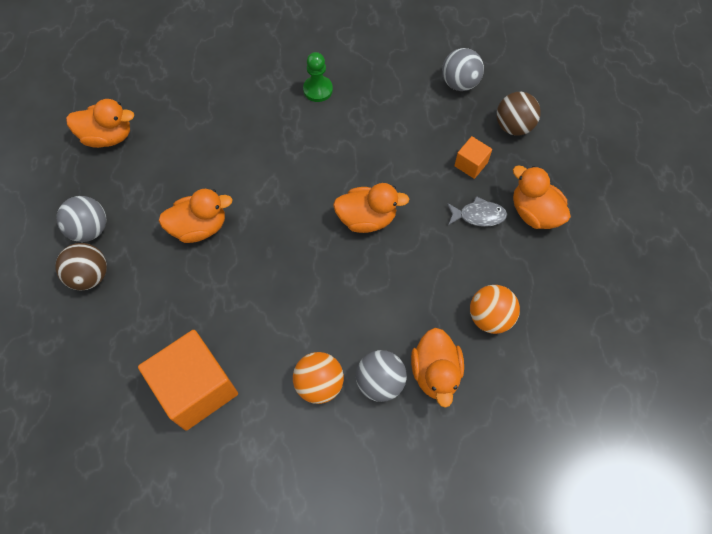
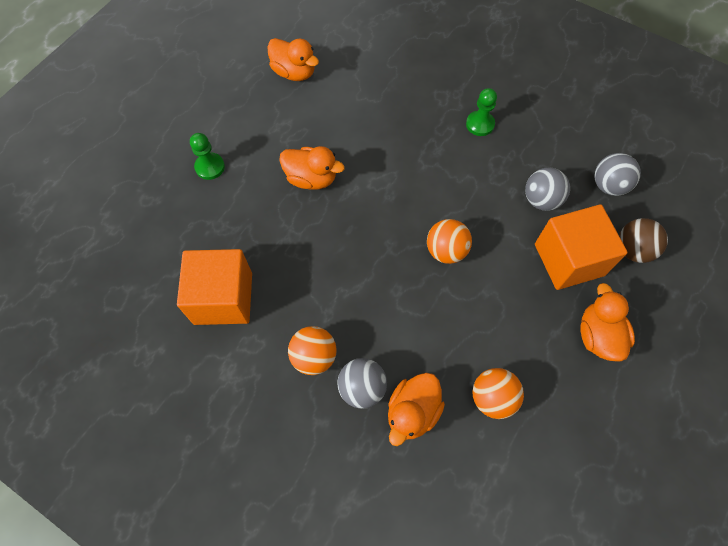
camera: 35 degrees right, 0 degrees up
brown ball [55,243,107,290] -> green pawn [190,133,225,180]
grey ball [57,196,106,242] -> grey ball moved to [525,168,570,211]
orange duck [333,183,409,233] -> orange ball [427,219,472,264]
grey fish [447,196,507,227] -> none
orange cube [454,136,492,179] -> orange cube [535,204,628,290], size x2.15

